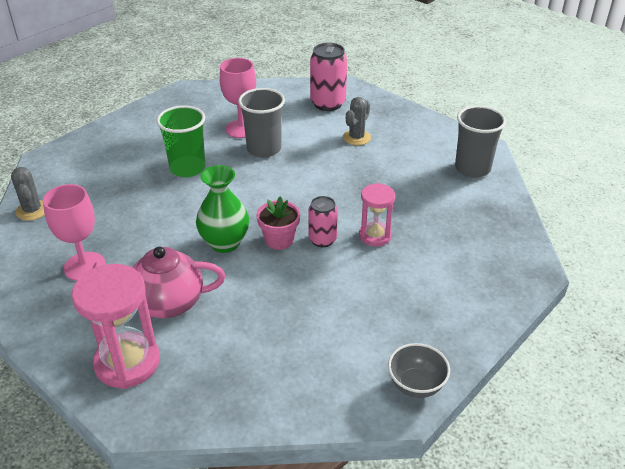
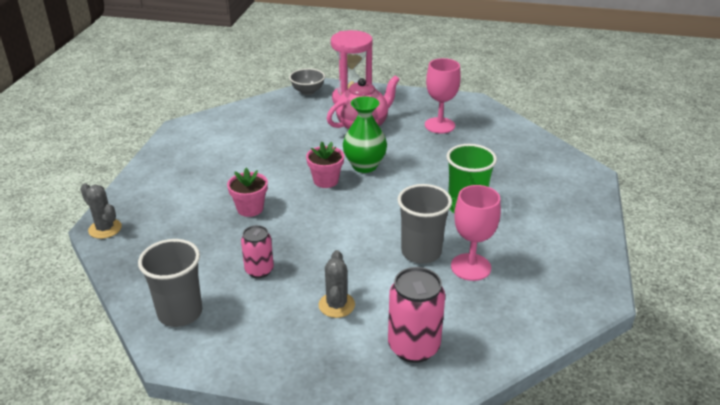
camera: 150 degrees right, 5 degrees down
grey cactus [11,167,45,221] -> grey cactus moved to [80,183,122,239]
pink can [308,196,338,247] -> pink can moved to [241,225,274,278]
pink hourglass [359,183,395,246] -> pink flower pot [227,168,268,217]
grey bowl [388,343,450,398] -> grey bowl moved to [289,68,325,95]

